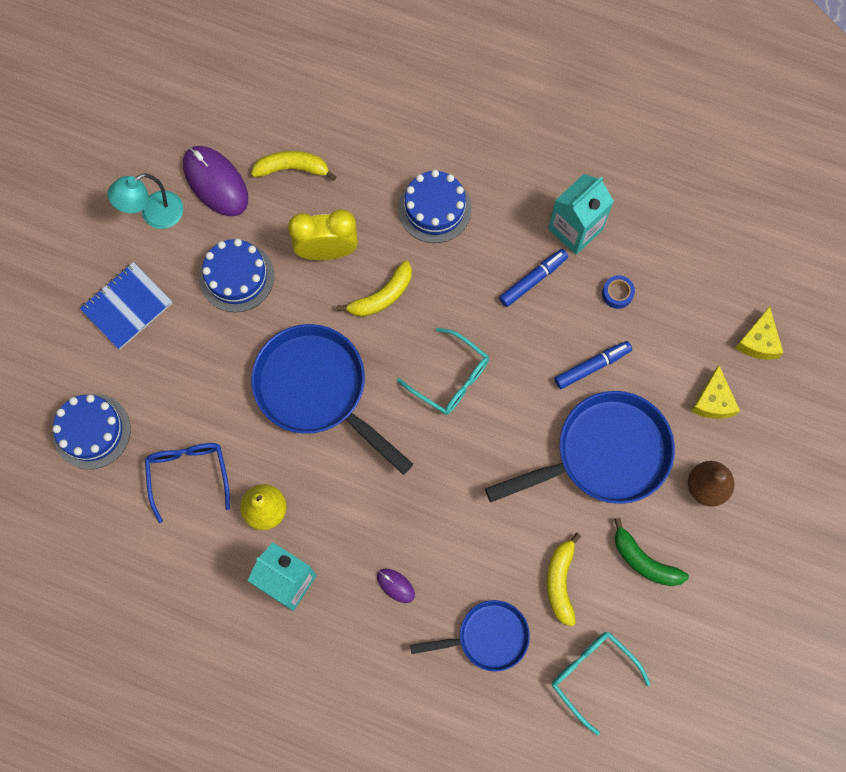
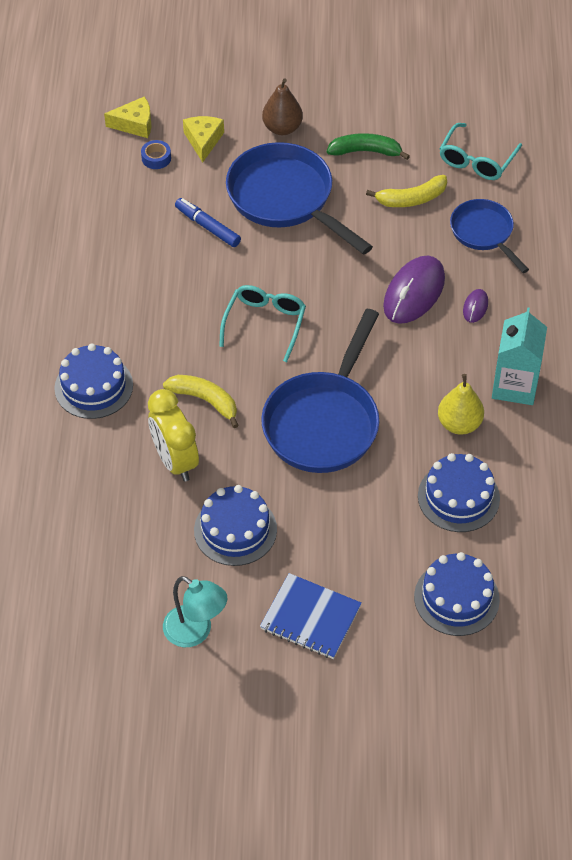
camera: 110 degrees left, 20 degrees down
blue glasses [145,443,230,523] -> blue cake [418,453,500,532]
purple mouse [183,146,248,216] -> purple mouse moved to [383,256,445,324]
yellow banana [251,151,336,181] -> none
blue marker [499,249,568,307] -> none
turquoise carton [548,174,614,255] -> none
blue tape [602,275,635,309] -> blue tape moved to [141,140,171,169]
green banana [614,518,689,586] -> green banana turned 105 degrees counterclockwise [327,133,410,160]
yellow cheese [691,366,740,419] -> yellow cheese turned 75 degrees counterclockwise [183,116,224,162]

